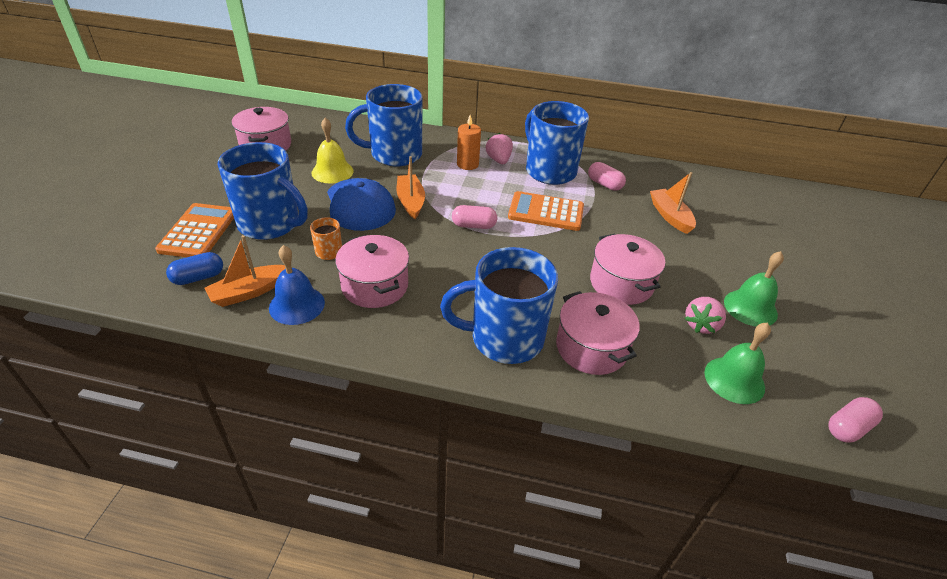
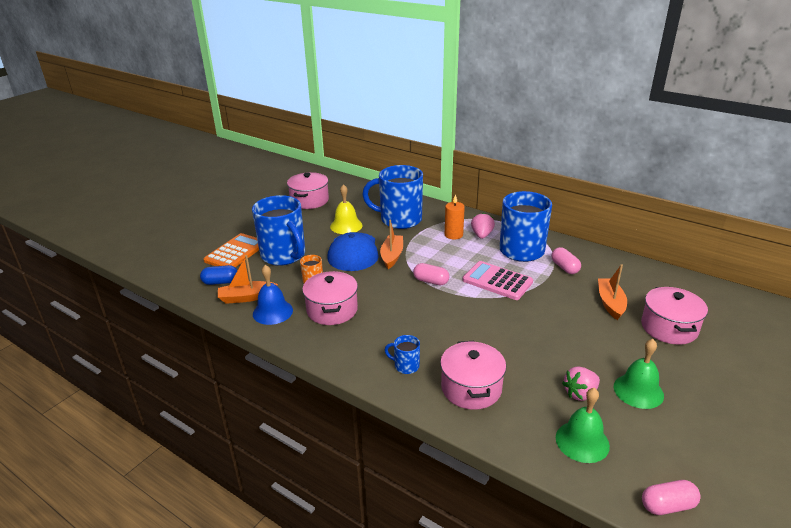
camera: 25 degrees right, 10 degrees down
blue mug [440,247,558,364] -> blue mug [385,335,420,374], size x0.43
orange calculator [508,191,584,231] -> pink calculator [463,261,533,300]
pink pot [590,234,665,305] -> pink pot moved to [641,287,708,345]

